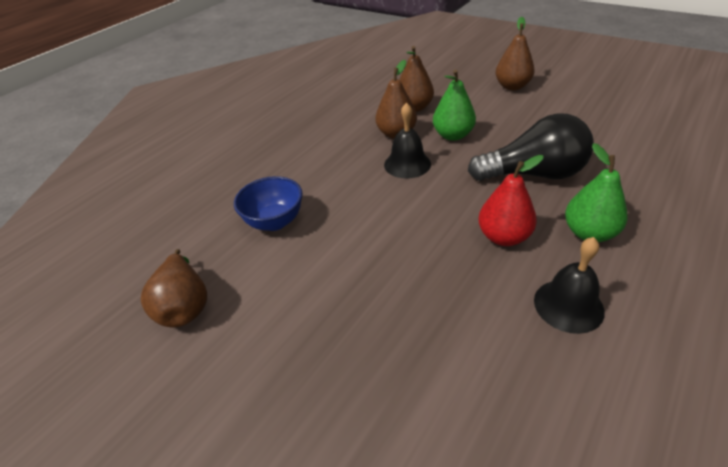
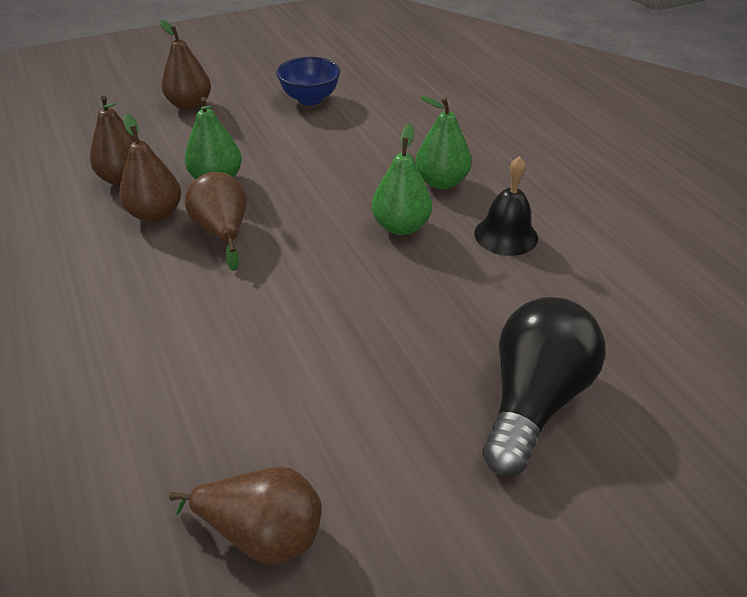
camera: 65 degrees left, 0 degrees up
blue bowl [234,176,303,231] -> blue bowl moved to [276,57,340,106]
black bell [384,103,431,179] -> brown pear [185,172,247,271]
black light bulb [468,113,594,181] -> black light bulb moved to [483,297,605,476]
red pear [478,155,543,246] -> green pear [372,124,432,235]

